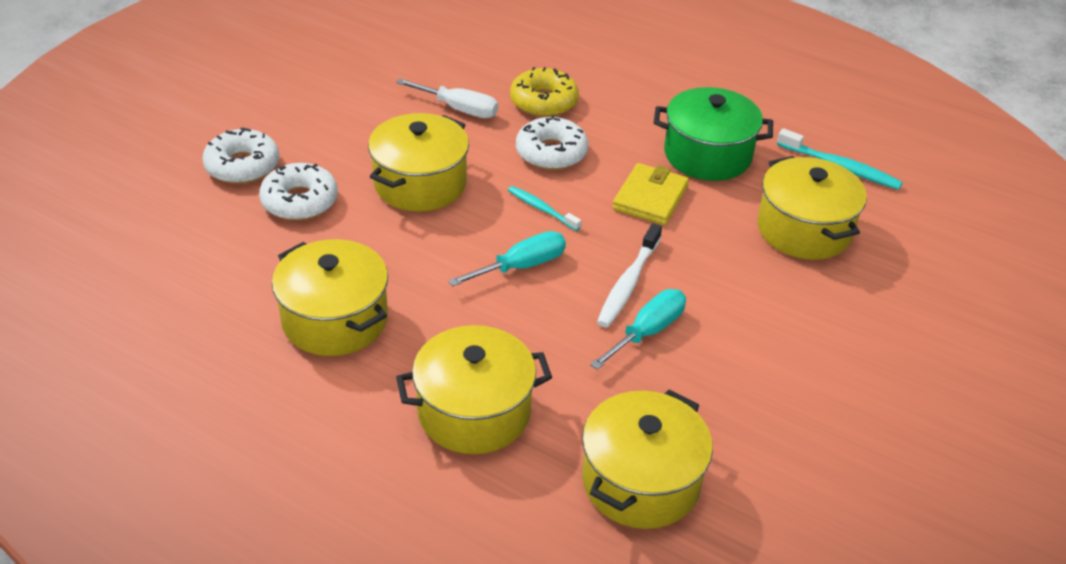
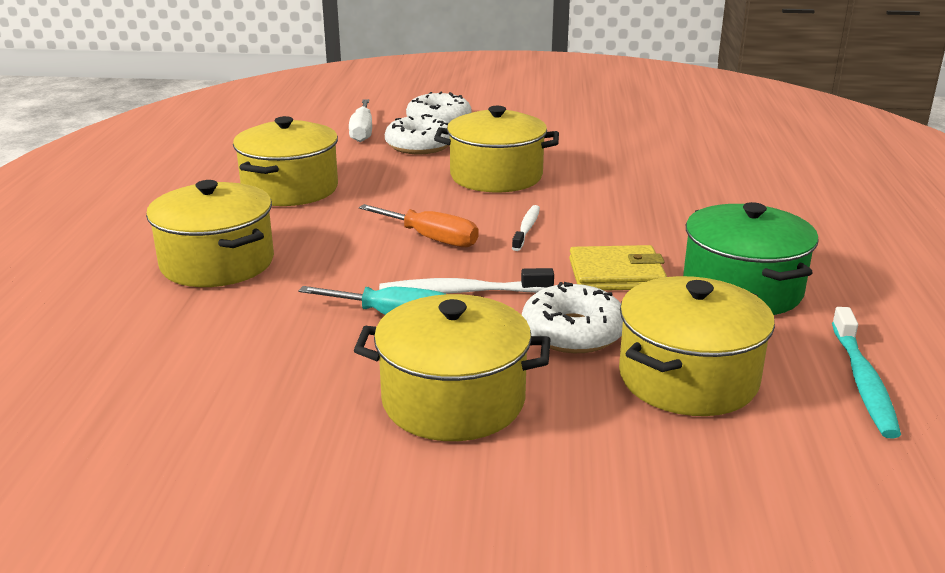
camera: 65 degrees right, 15 degrees down
white screwdriver [396,79,498,118] -> white screwdriver moved to [349,99,372,142]
turquoise screwdriver [448,231,566,287] -> orange screwdriver [359,204,479,247]
turquoise toothbrush [508,186,581,231] -> white toothbrush [512,205,540,251]
yellow donut [510,67,579,117] -> none
white donut [516,115,588,170] -> white donut moved to [522,282,623,353]
yellow pot [582,390,713,529] -> yellow pot moved to [354,294,551,441]

